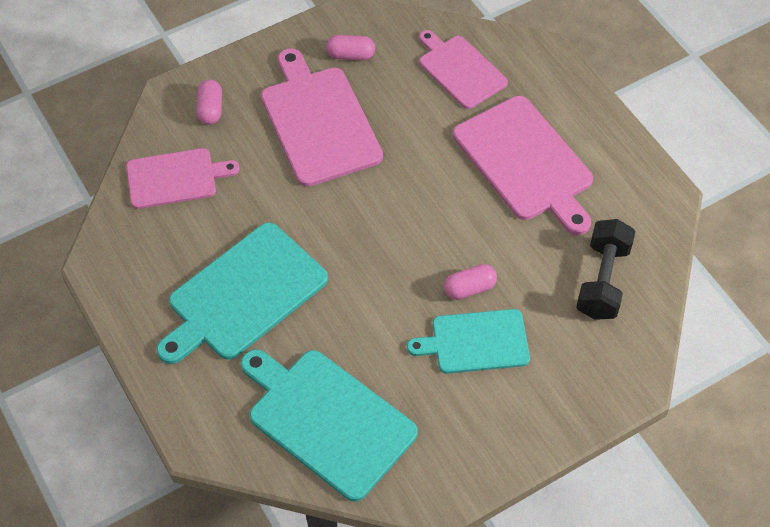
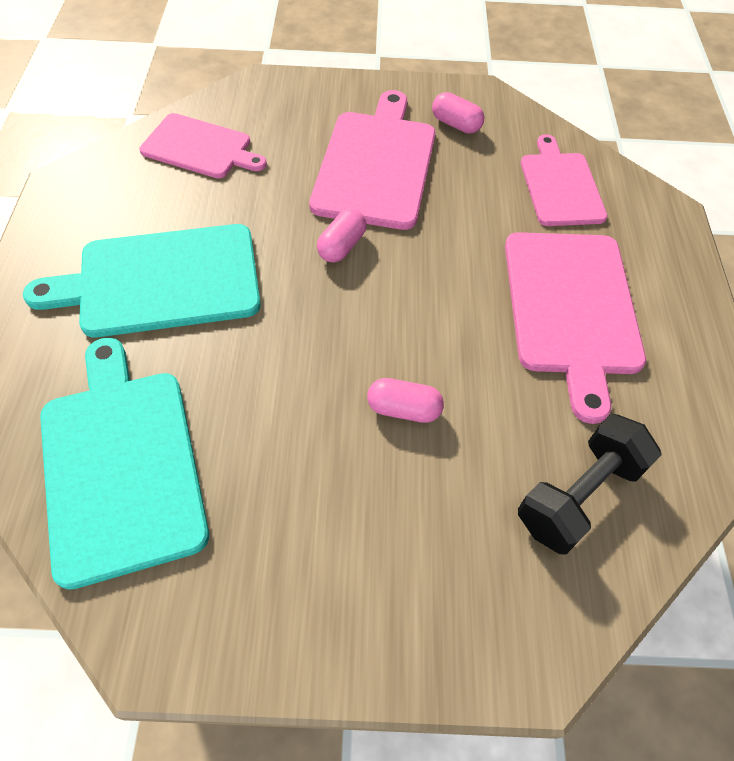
camera: 30 degrees right, 0 degrees up
pink capsule [196,79,222,125] -> pink capsule moved to [317,209,367,263]
turquoise cutting board [407,309,530,374] -> none

